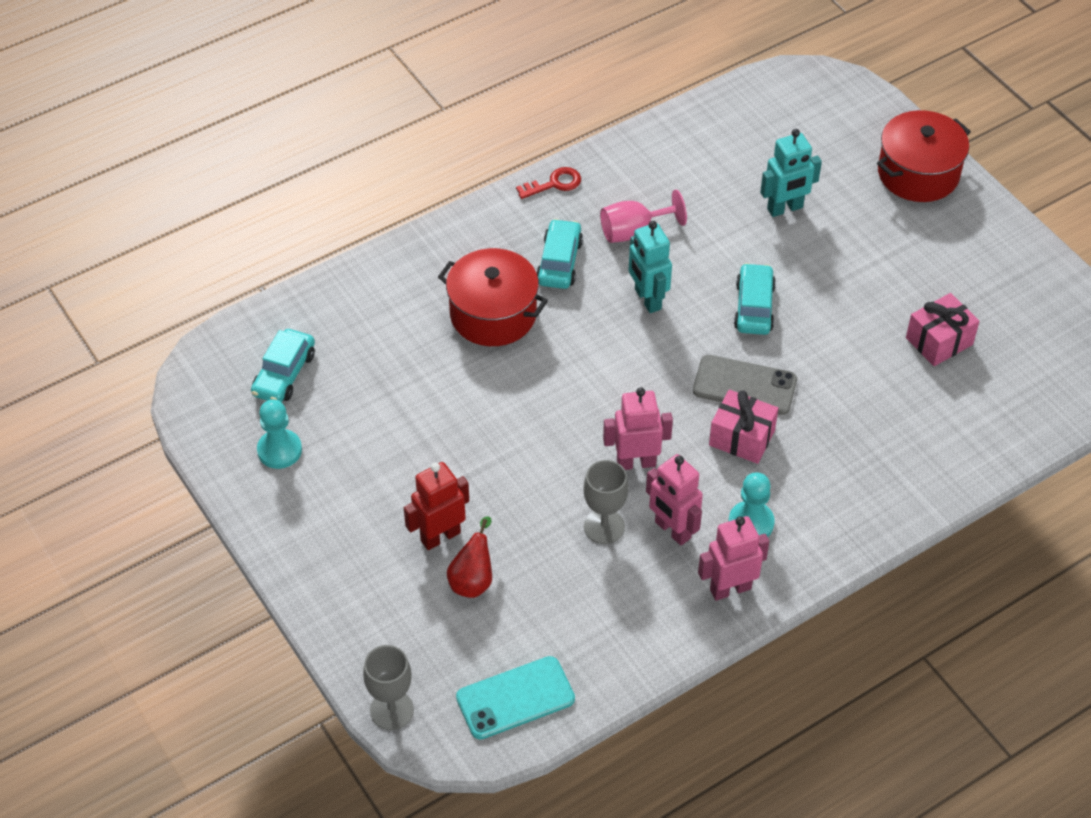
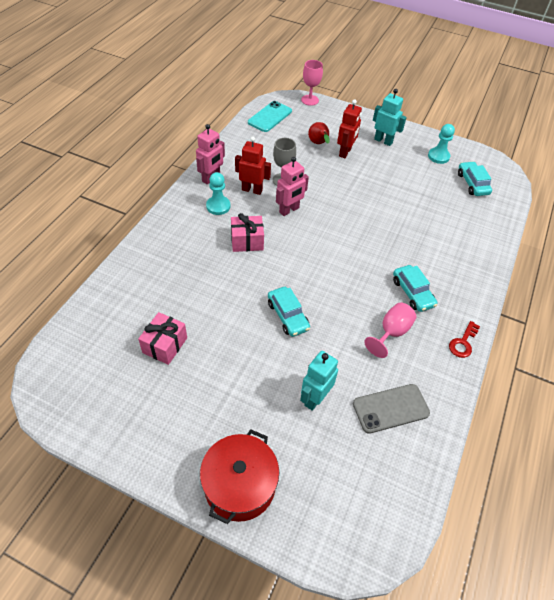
camera: 145 degrees right, 0 degrees up
grey goblet [363,645,414,730] -> pink goblet [301,60,323,106]
red pot [438,248,548,346] -> none
turquoise robot [629,221,672,313] -> turquoise robot moved to [373,89,407,146]
pink robot [646,454,703,546] -> red robot [235,137,271,195]
grey phone [693,355,797,415] -> grey phone moved to [353,384,430,434]

